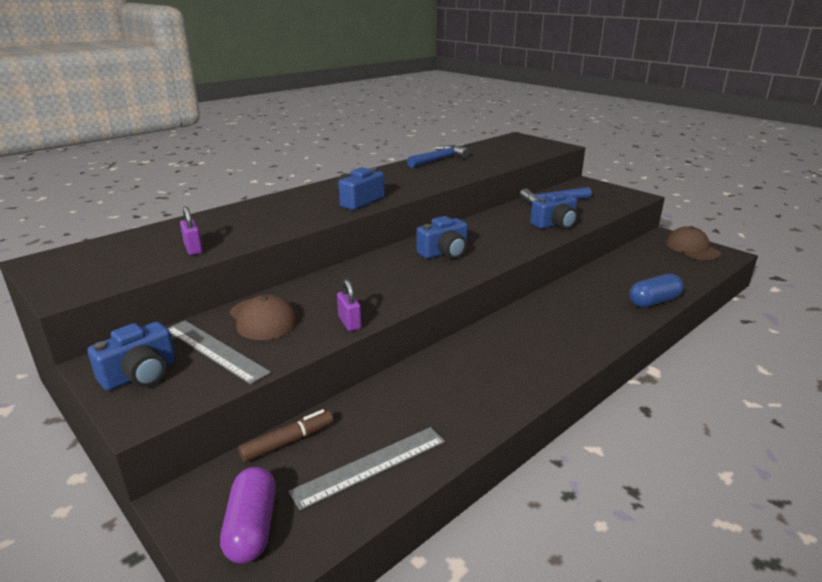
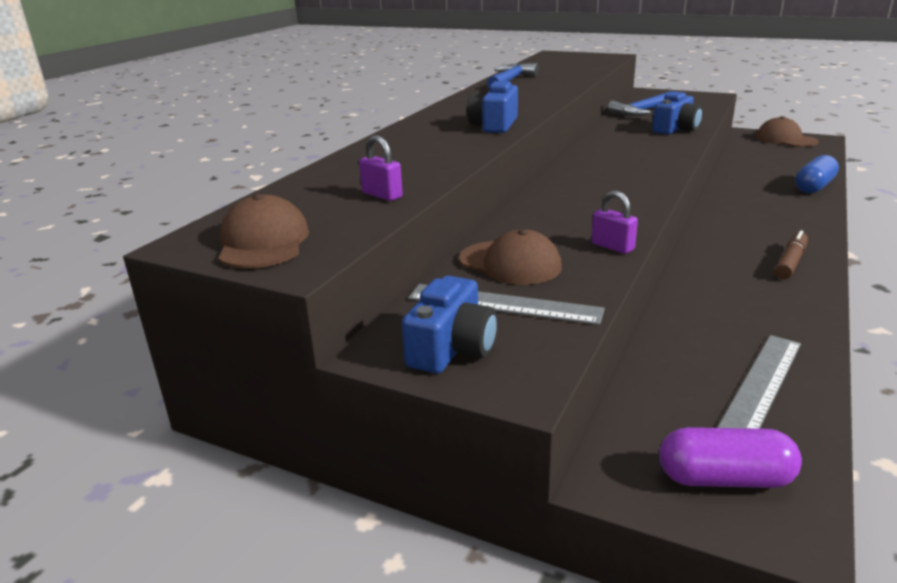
camera: 20 degrees left, 0 degrees up
purple capsule [220,467,276,564] -> purple capsule turned 60 degrees counterclockwise [659,427,802,488]
brown marker [238,409,333,462] -> brown marker moved to [774,230,808,279]
blue camera [416,216,468,259] -> none
none -> brown cap [218,194,309,269]

